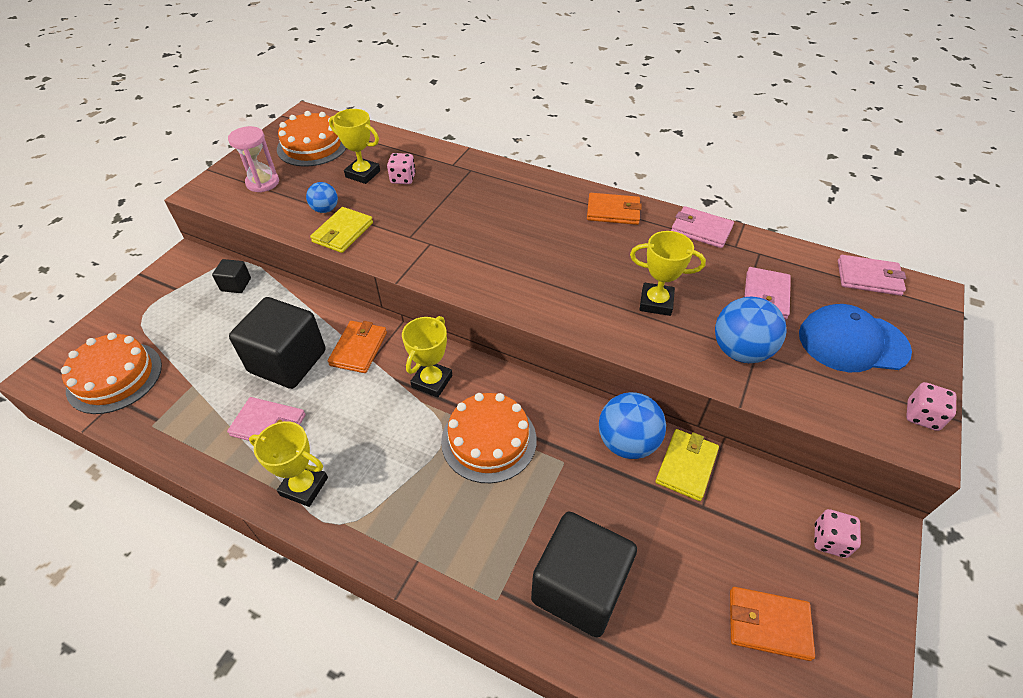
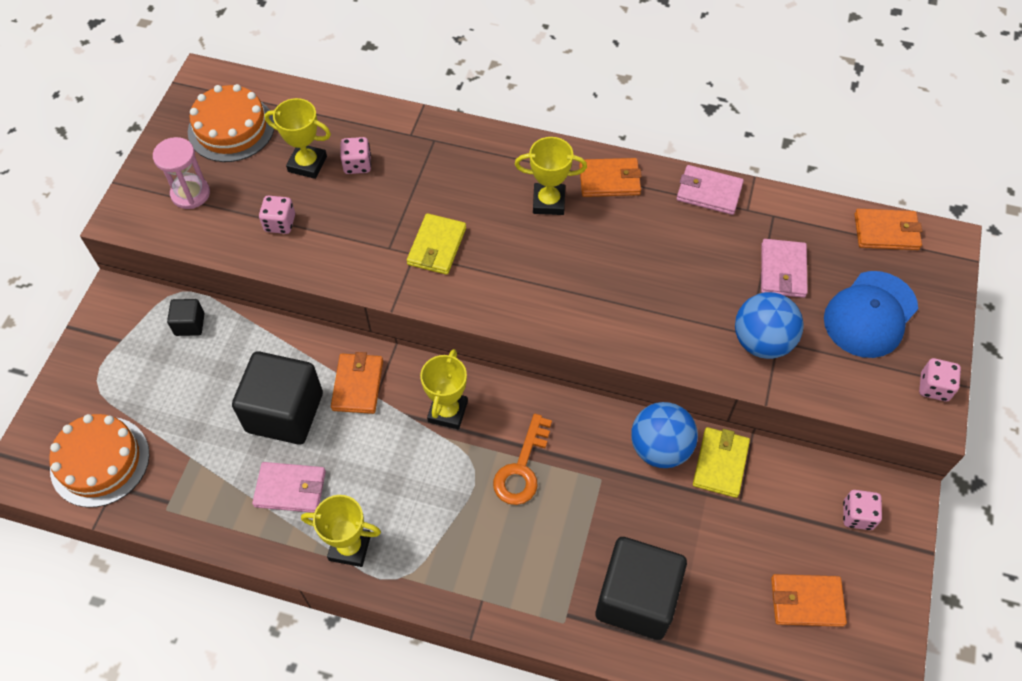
camera: 10 degrees left, 10 degrees up
blue ball [306,182,338,213] -> pink dice [259,196,295,234]
yellow wallet [310,207,373,253] -> yellow wallet moved to [407,213,466,275]
orange cake [441,393,537,483] -> orange key [493,414,552,505]
yellow trophy [630,231,706,316] -> yellow trophy moved to [515,137,587,215]
blue cap [799,304,912,372] -> blue cap turned 45 degrees counterclockwise [824,271,918,358]
pink wallet [838,255,906,296] -> orange wallet [855,209,922,250]

